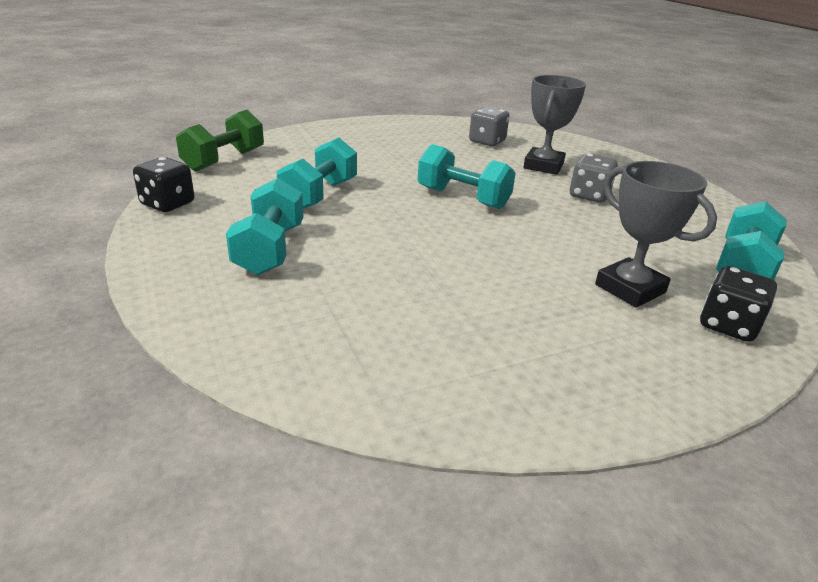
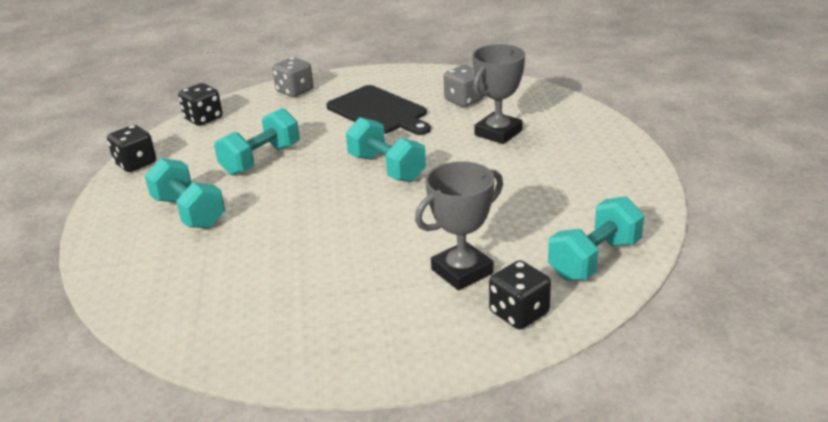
camera: 20 degrees right, 0 degrees up
green dumbbell [176,110,264,172] -> black dice [178,83,223,126]
turquoise dumbbell [226,178,304,276] -> turquoise dumbbell turned 60 degrees counterclockwise [145,158,225,229]
grey dice [570,154,618,203] -> grey dice moved to [272,57,313,97]
grey trophy [595,161,717,308] -> grey trophy turned 75 degrees clockwise [415,161,503,290]
none -> black cutting board [326,85,431,135]

